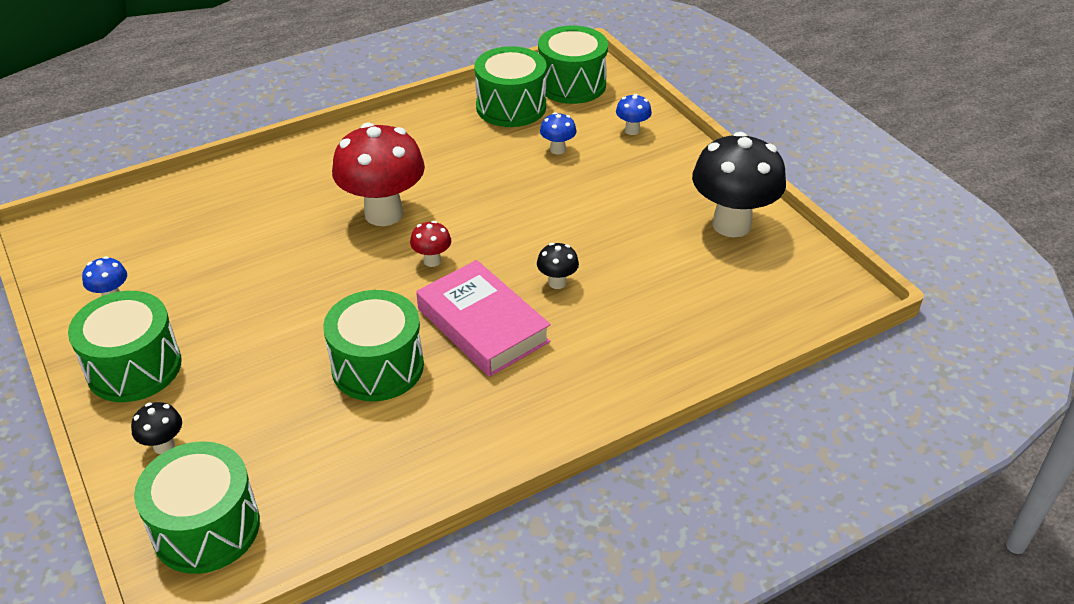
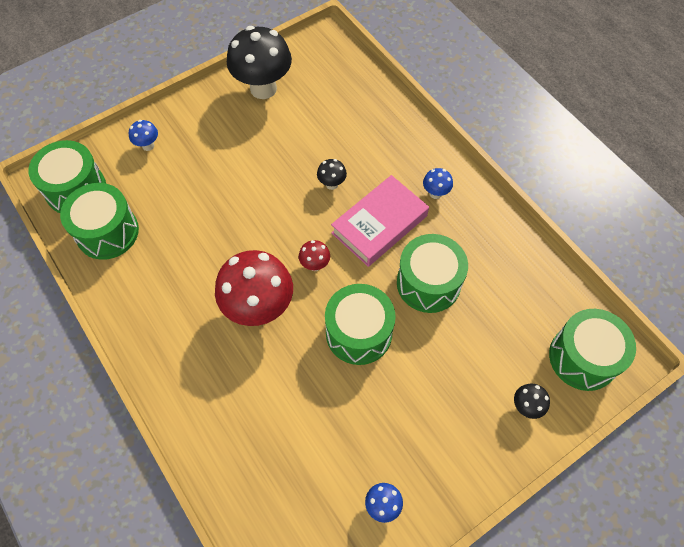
camera: 95 degrees left, 20 degrees up
green drum [68,291,182,402] -> green drum moved to [325,284,396,365]
blue mushroom [540,112,576,155] -> blue mushroom moved to [423,168,453,199]

